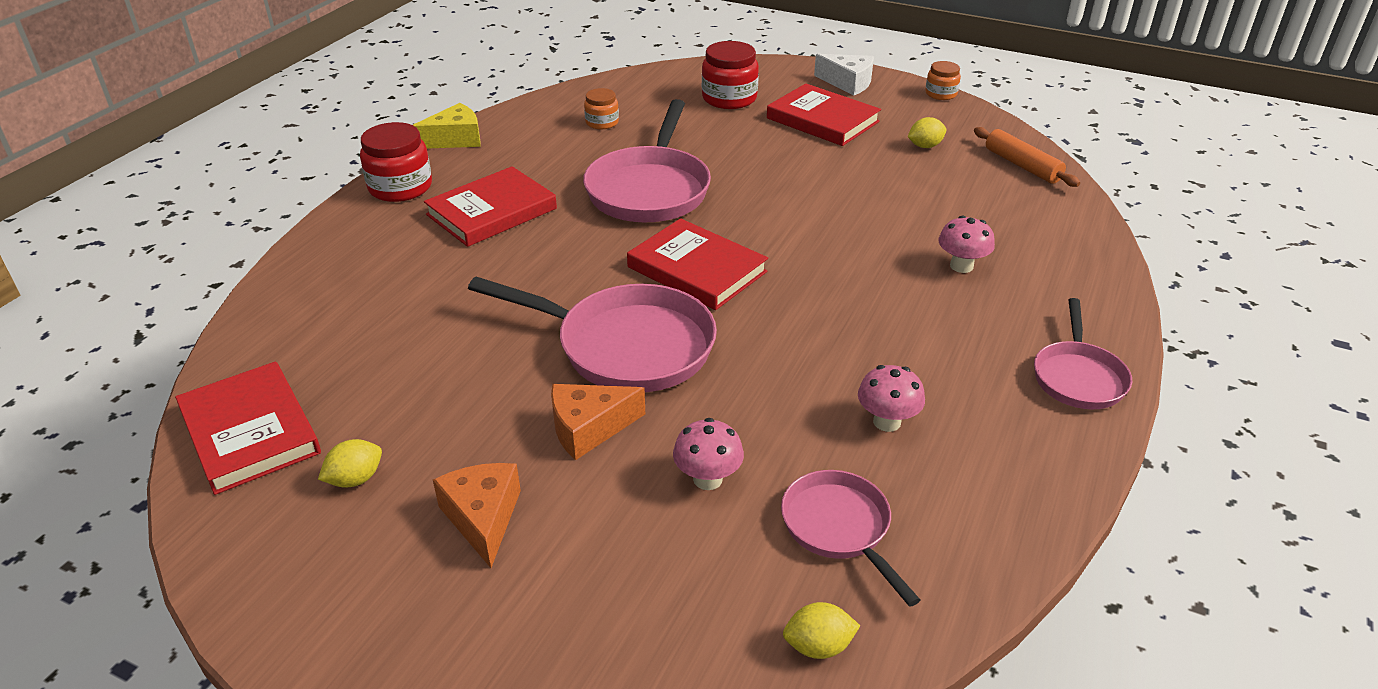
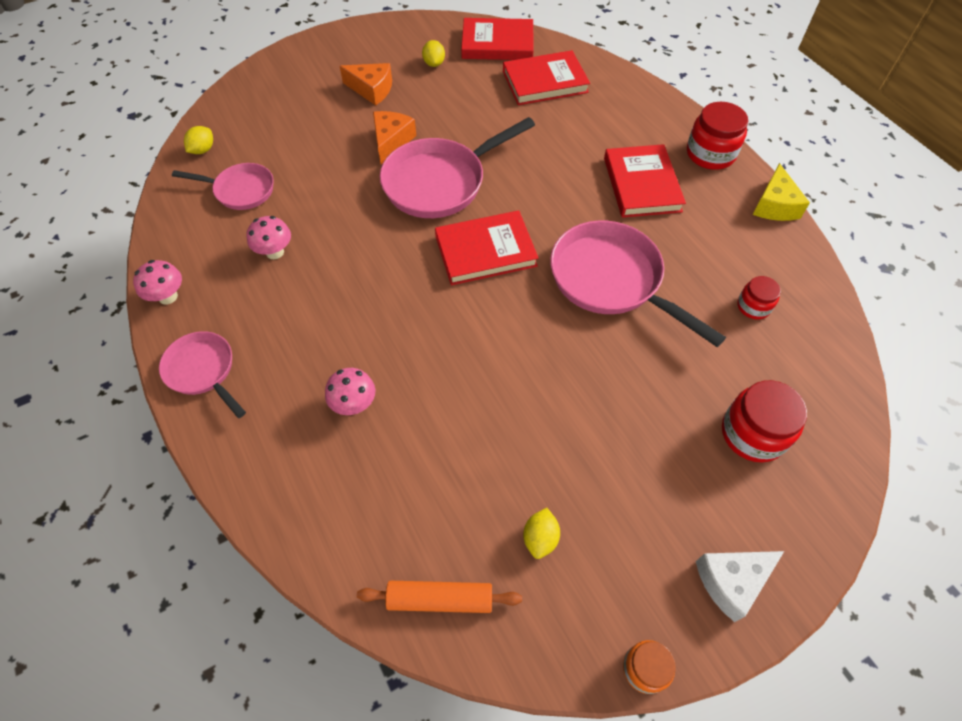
camera: 125 degrees right, 20 degrees up
orange jar [584,88,619,129] -> red jar [737,276,781,319]
pink mushroom [673,418,744,490] -> pink mushroom moved to [133,260,182,304]
red book [767,83,881,146] -> red book moved to [503,50,590,105]

